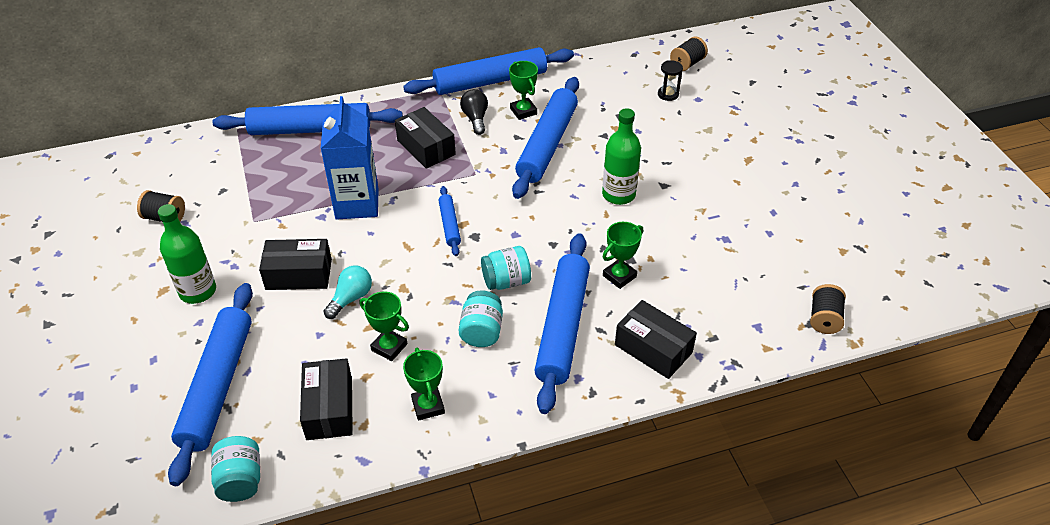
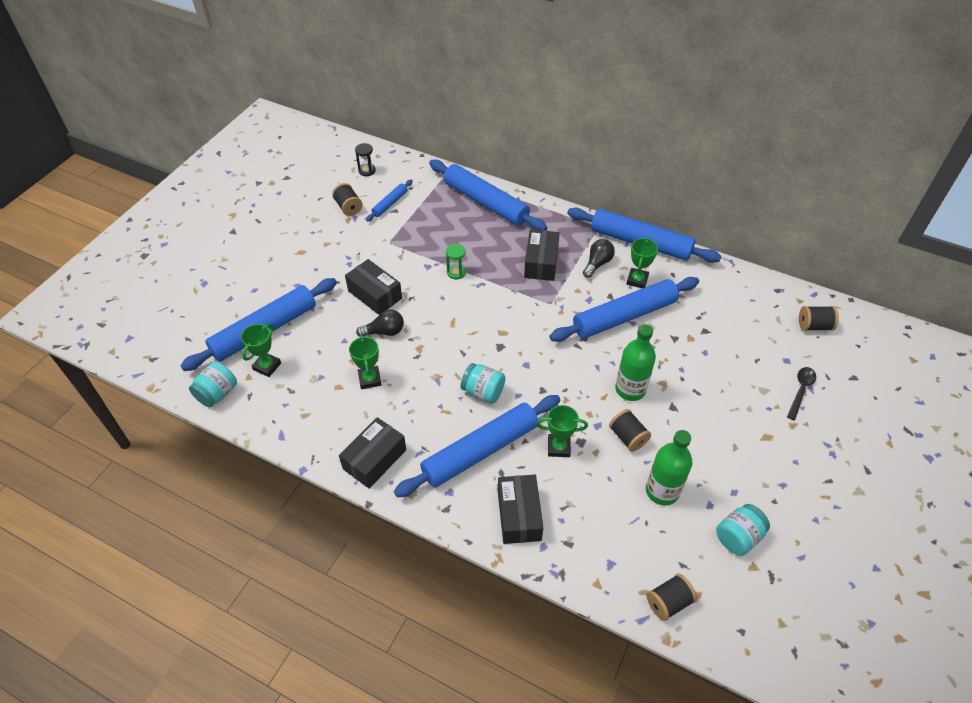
camera: 45 degrees right, 5 degrees up
green bottle [158,204,216,304] -> green bottle moved to [646,430,693,506]
black box [300,358,353,440] -> black box moved to [339,417,406,489]
blue carton [321,96,379,220] -> green hourglass [446,244,466,279]
turquoise light bulb [323,266,372,319] -> black light bulb [356,310,404,337]
green trophy [403,348,445,421] -> green trophy moved to [241,323,281,377]
blue rolling pin [439,186,461,256] -> blue rolling pin moved to [366,180,413,222]
turquoise jar [459,290,503,347] -> turquoise jar moved to [716,504,770,556]
black hourglass [658,60,683,101] -> black hourglass moved to [355,143,376,176]
none -> black spool [609,409,651,452]
none -> black spoon [787,367,816,420]

